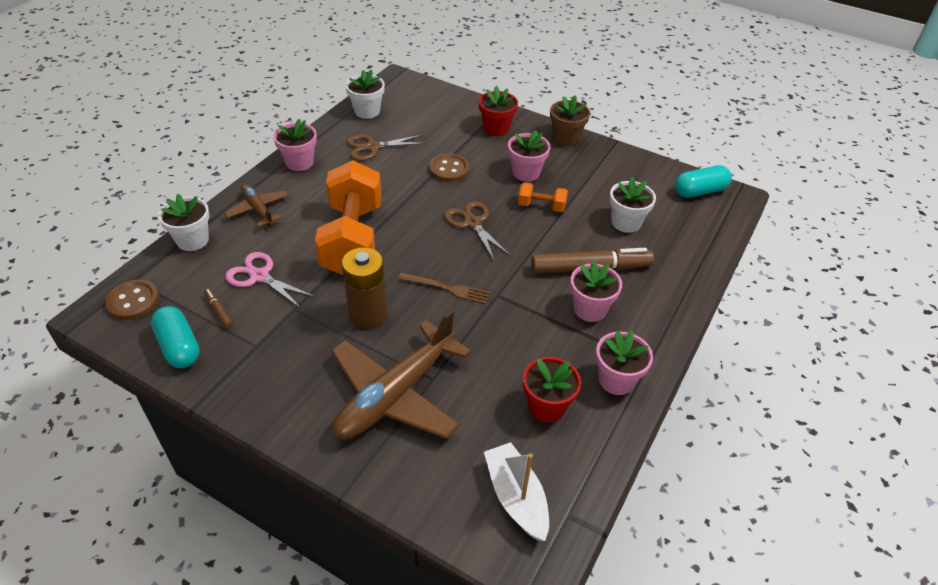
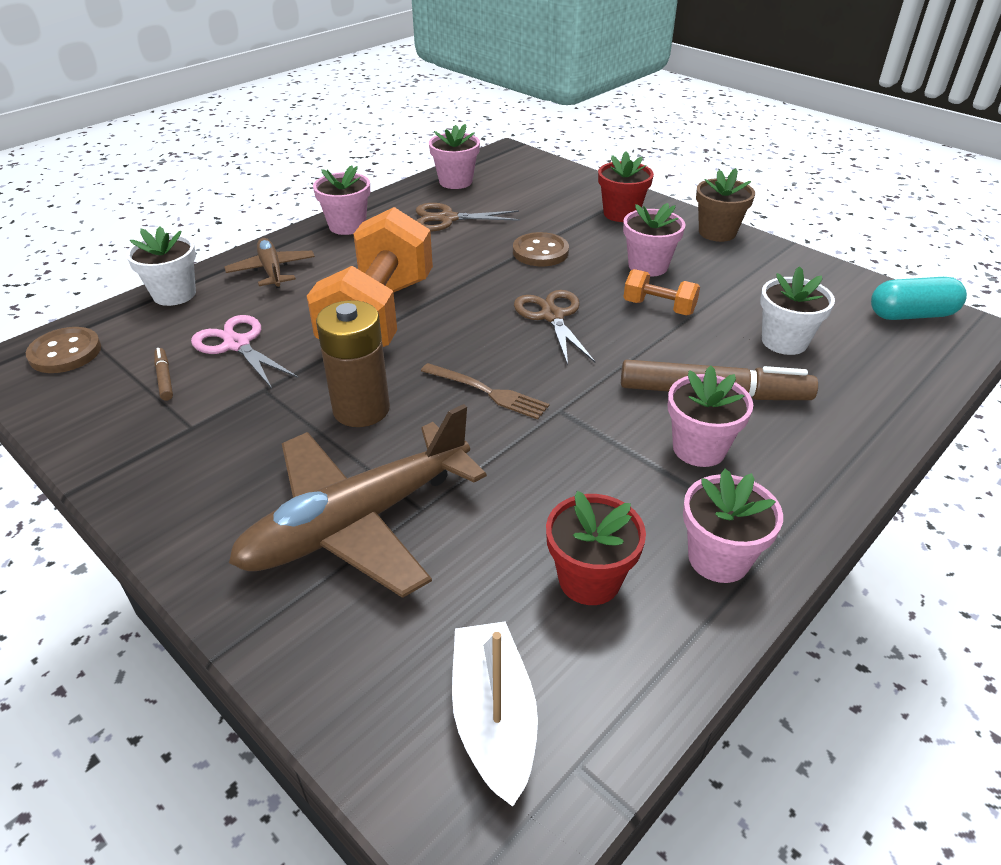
camera: 15 degrees right, 5 degrees down
turquoise capsule [151,306,200,368] -> none
white flower pot [346,70,385,119] -> pink flower pot [429,124,480,189]

